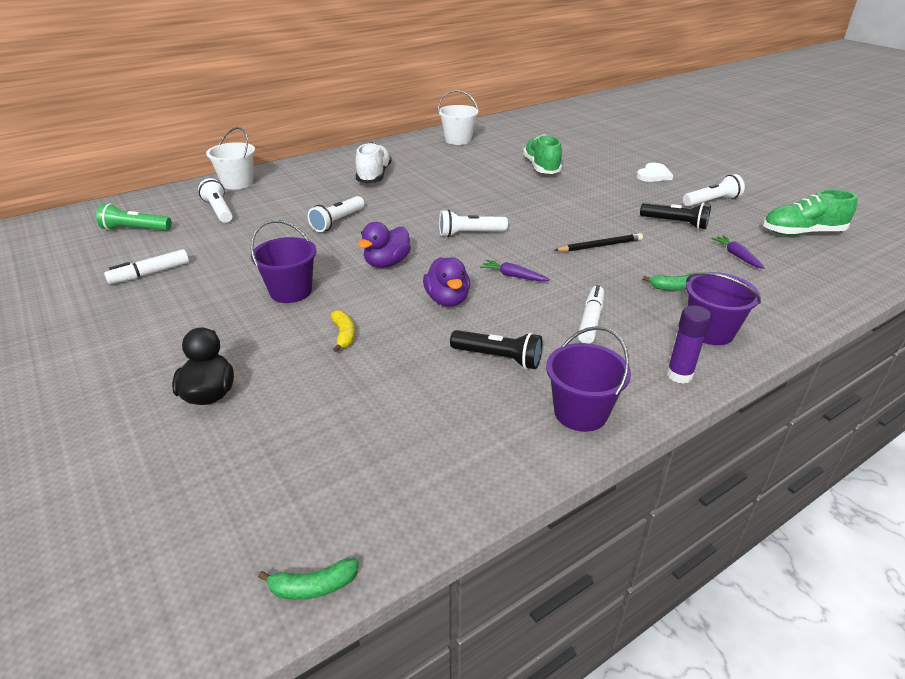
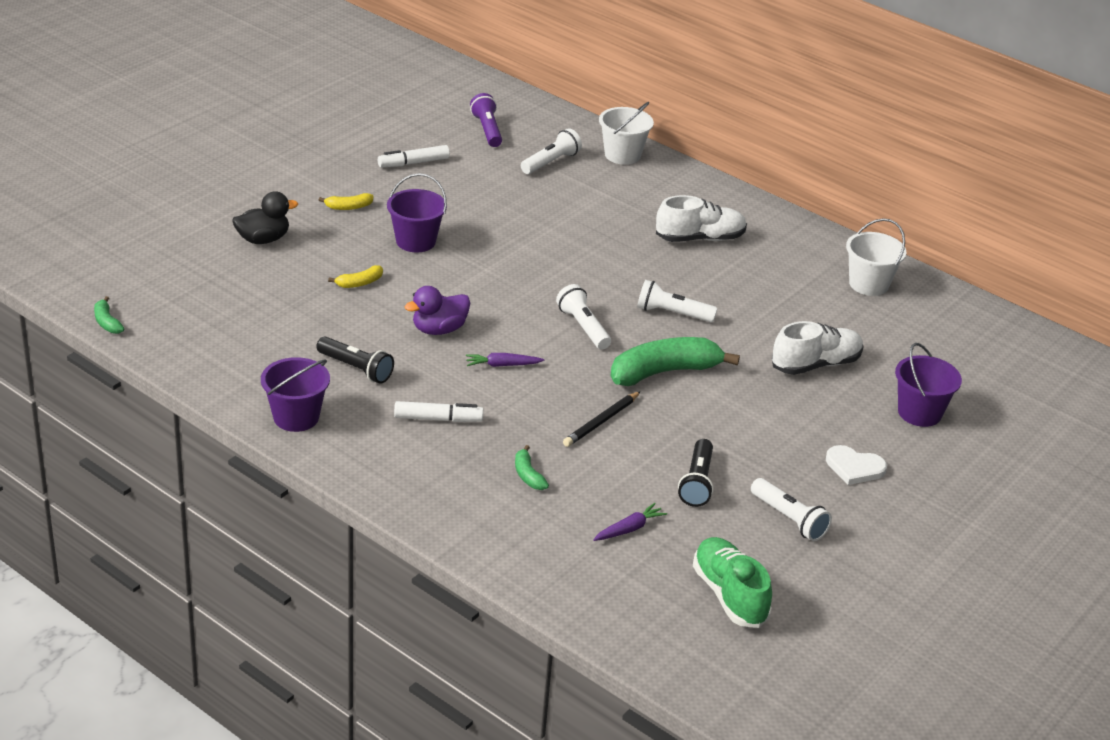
camera: 70 degrees right, 0 degrees up
green flashlight [96,203,172,231] -> purple flashlight [470,93,502,147]
white marker [104,249,189,284] -> white marker turned 60 degrees counterclockwise [378,145,450,168]
white flashlight [308,196,364,232] -> white flashlight moved to [637,280,717,322]
purple duck [358,222,411,268] -> none
black flashlight [450,330,543,369] -> black flashlight turned 60 degrees counterclockwise [316,337,394,384]
purple carrot [480,260,550,282] -> purple carrot turned 105 degrees counterclockwise [466,353,544,367]
green shoe [523,134,562,174] -> white shoe [772,321,864,375]
black pencil [554,233,643,252] -> black pencil turned 75 degrees clockwise [563,391,641,447]
purple glue stick [667,305,712,384] -> none
purple bucket [686,272,761,345] -> purple bucket moved to [895,343,962,427]
none -> yellow banana [319,193,373,210]
none -> green banana [610,337,740,386]

